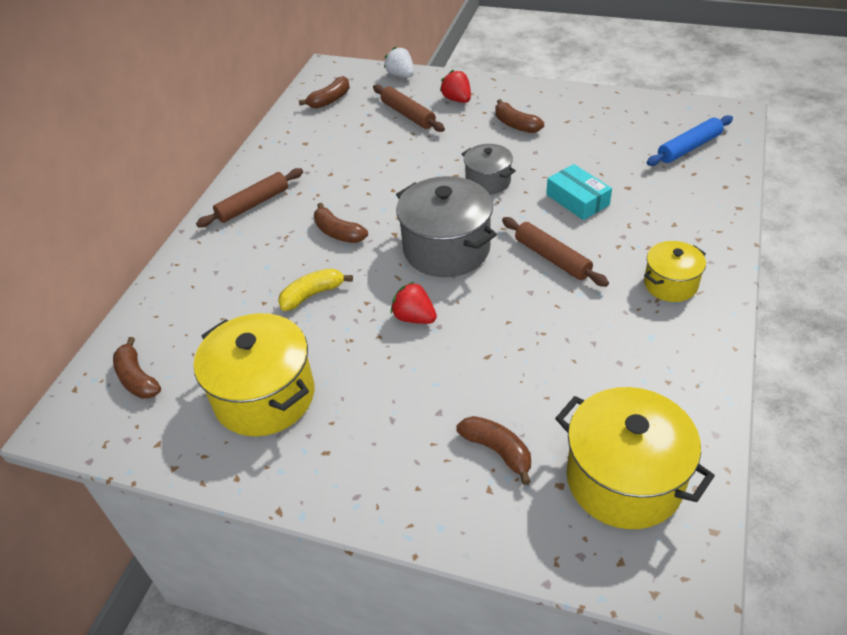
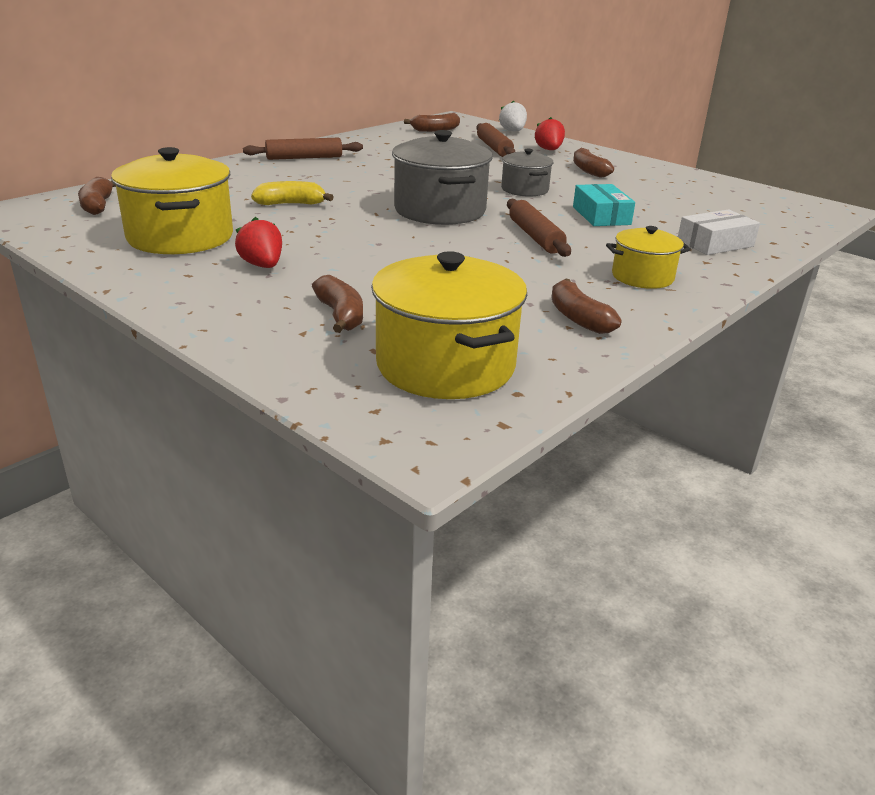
camera: 20 degrees right, 15 degrees down
brown banana [314,203,368,243] -> brown banana moved to [551,279,622,334]
red strawberry [391,282,437,324] -> red strawberry moved to [235,217,282,268]
blue rolling pin [647,115,733,166] -> none
none -> white box [678,209,760,255]

